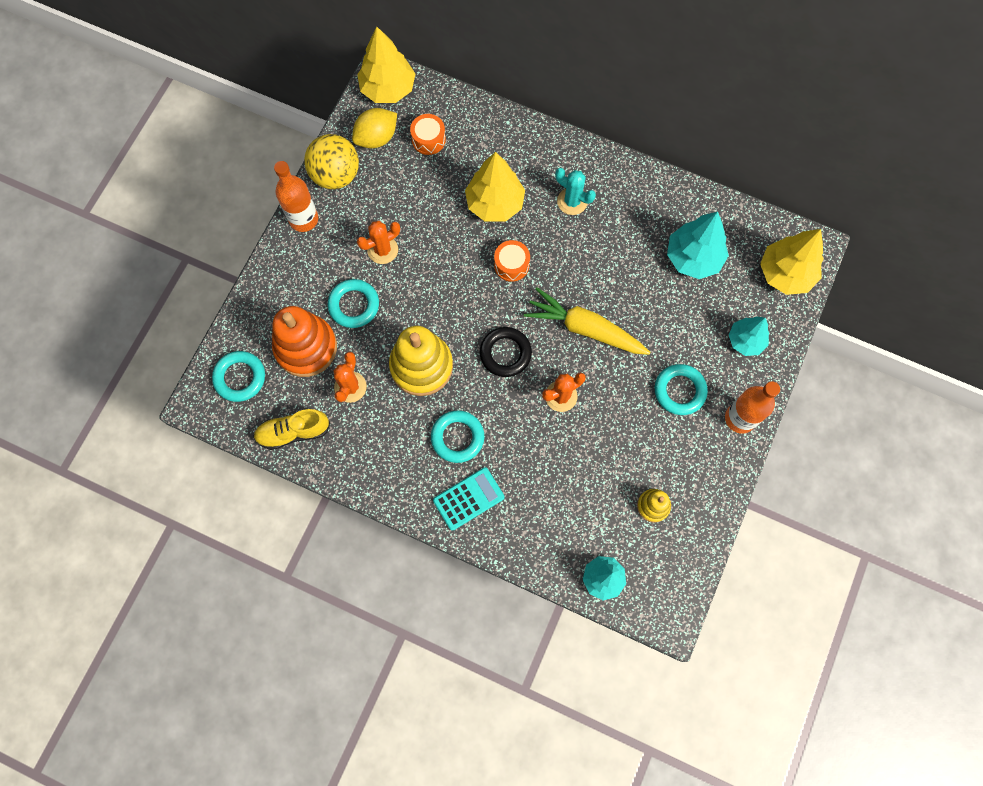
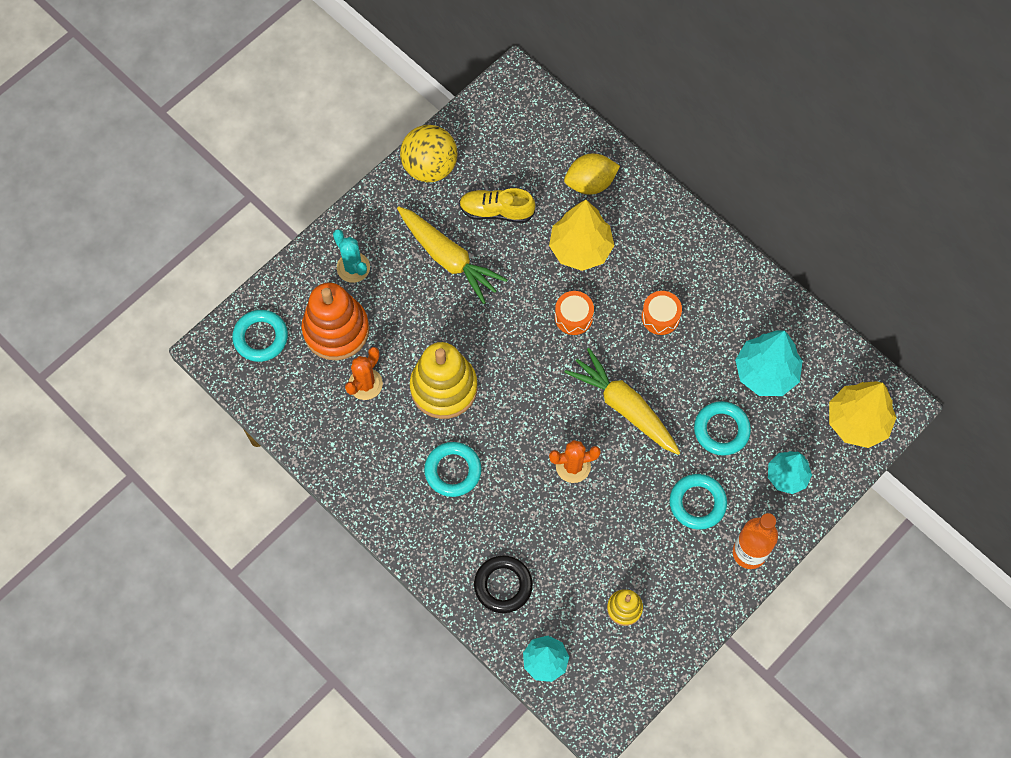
camera: 20 degrees right, 5 degrees down
yellow shoe [253,409,330,450] -> yellow shoe moved to [459,188,535,223]
orange bottle [274,161,318,232] -> none
turquoise ring [328,279,379,328] -> turquoise ring moved to [694,401,751,456]
yellow lemon [352,108,397,148] -> yellow lemon moved to [564,154,620,195]
yellow tree [357,27,415,103] -> none
orange cactus [357,221,400,264] -> yellow carrot [397,206,508,304]
orange drum [410,114,446,155] -> orange drum moved to [642,291,682,335]
turquoise calculator [433,467,505,531] -> none
black ring [480,327,532,377] -> black ring moved to [474,556,533,613]
turquoise cactus [555,168,596,215] -> turquoise cactus moved to [333,229,370,283]

